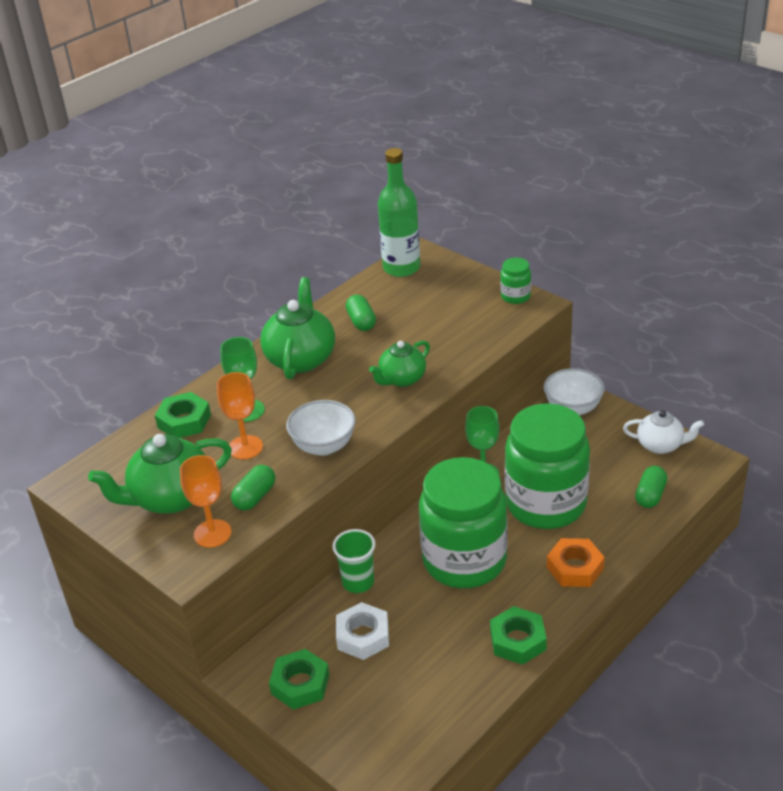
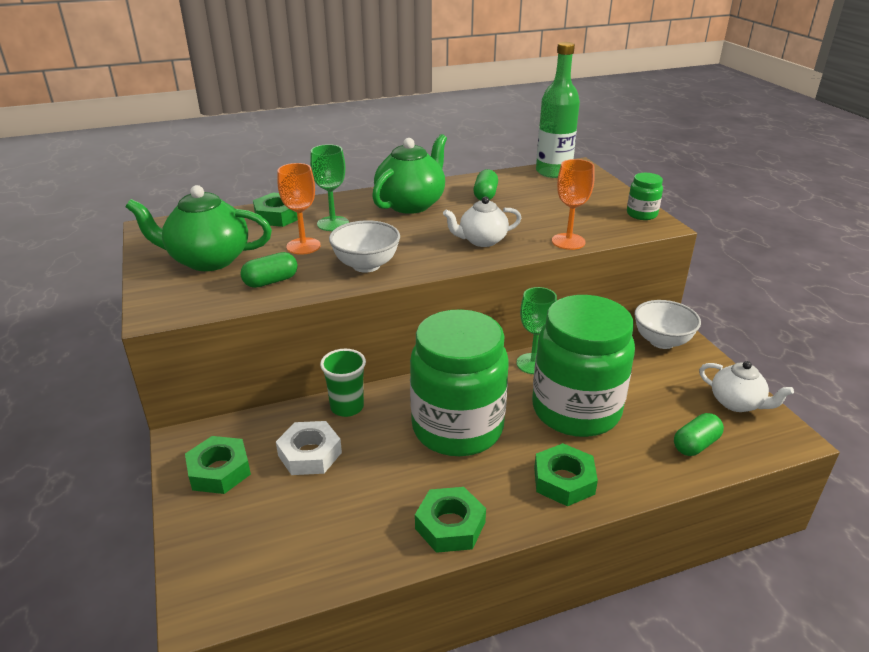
camera: 25 degrees right, 5 degrees down
orange goblet [180,455,231,547] -> orange goblet moved to [552,159,595,250]
green teapot [369,340,430,387] -> white teapot [443,196,521,247]
orange nut [547,538,605,587] -> green nut [534,443,598,506]

